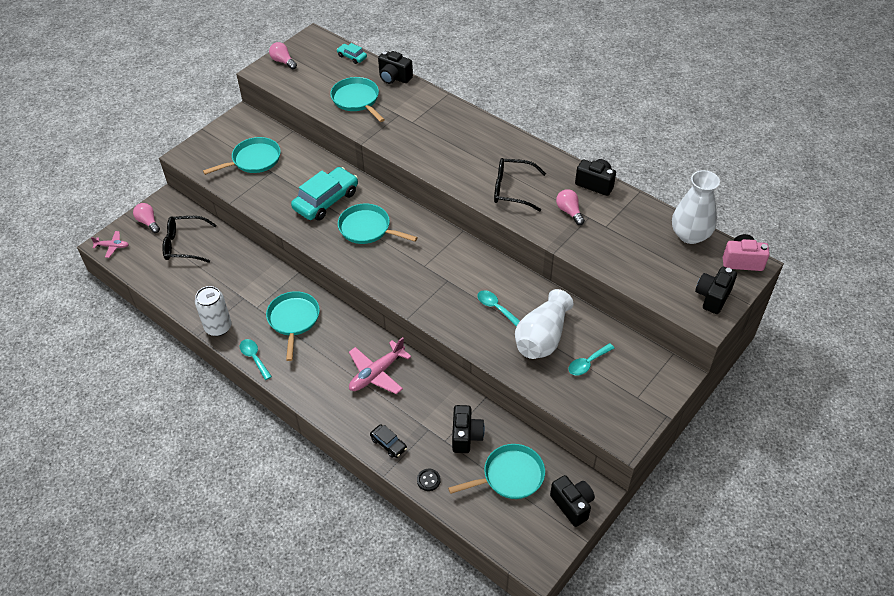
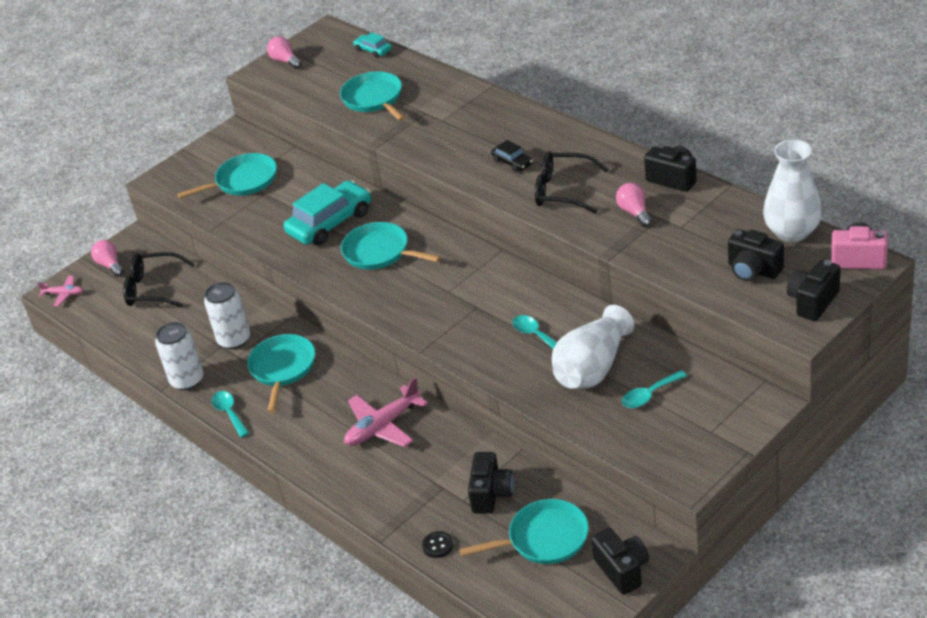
camera: 10 degrees right, 10 degrees down
black car [370,424,407,458] -> black car moved to [491,140,533,172]
black camera [378,51,413,84] -> black camera moved to [728,229,784,281]
none -> white can [204,282,250,349]

